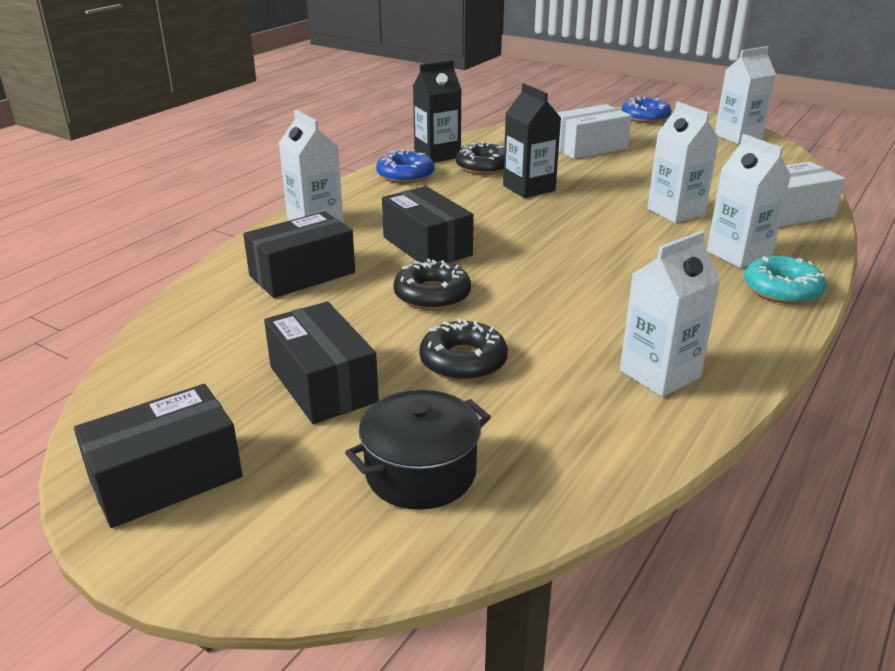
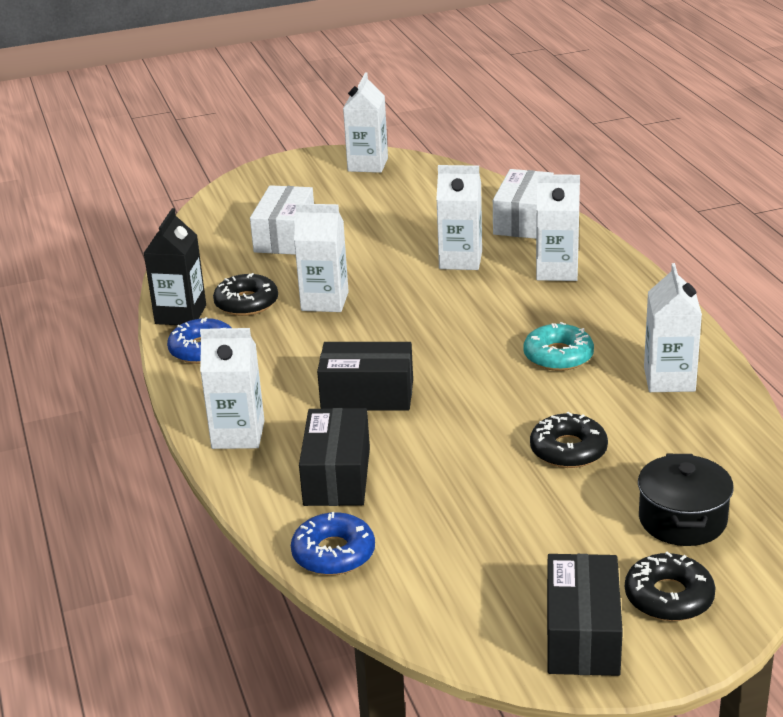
camera: 50 degrees left, 0 degrees up
black box [264,301,379,424] -> none
black donut [394,259,471,310] -> black donut moved to [625,552,716,621]
black carton [503,84,561,198] -> white carton [294,203,349,312]
blue donut [621,97,671,123] -> blue donut moved to [291,512,375,575]
turquoise donut [744,256,826,304] -> turquoise donut moved to [523,322,594,371]

